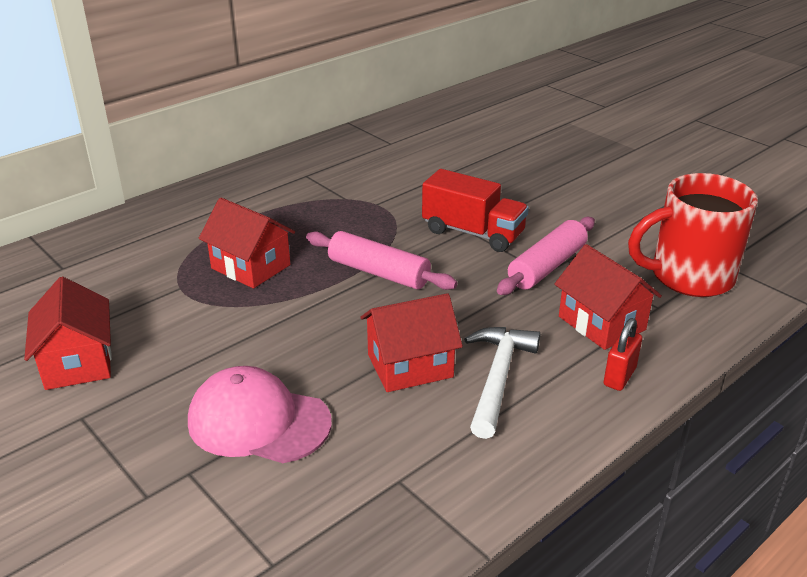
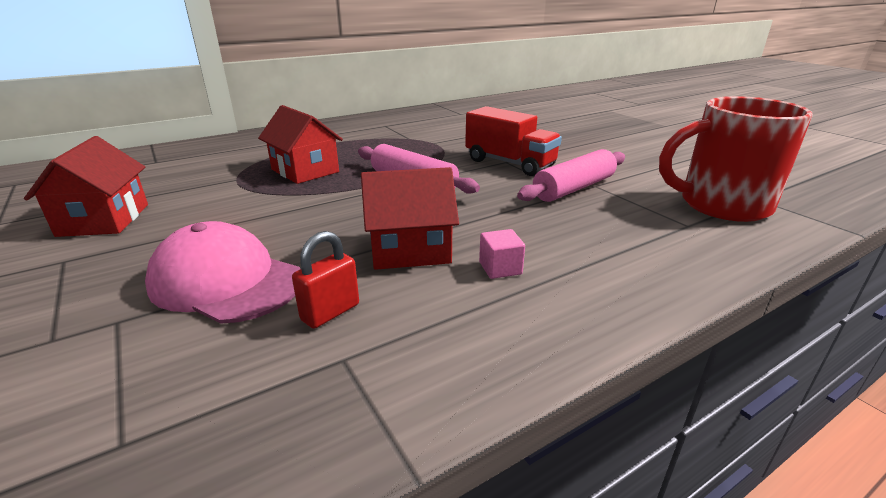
camera: 10 degrees right, 5 degrees down
white hammer [464,327,540,439] -> pink cube [479,229,525,279]
red house [554,244,662,350] -> none
red padlock [604,318,642,391] -> red padlock moved to [292,231,359,329]

